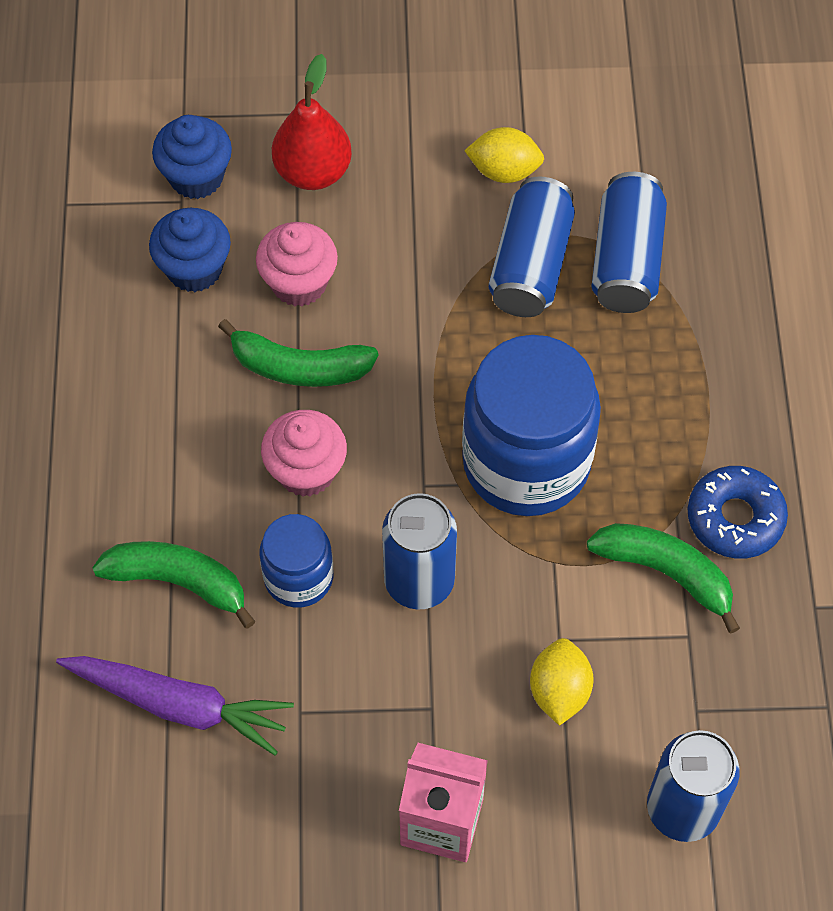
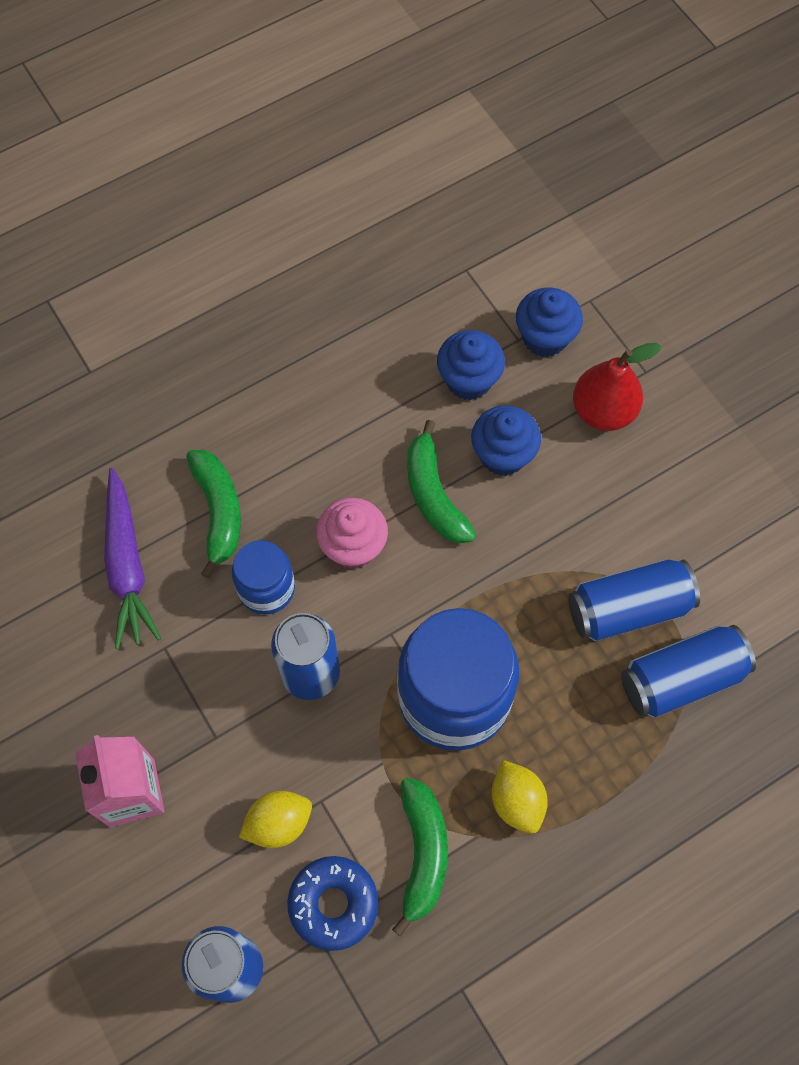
camera: 60 degrees right, 5 degrees up
pink cupcake [256,222,338,307] -> blue cupcake [471,406,541,476]
yellow lemon [464,127,544,183] -> yellow lemon moved to [492,760,548,834]
blue donut [688,466,788,559] -> blue donut moved to [287,856,378,951]

